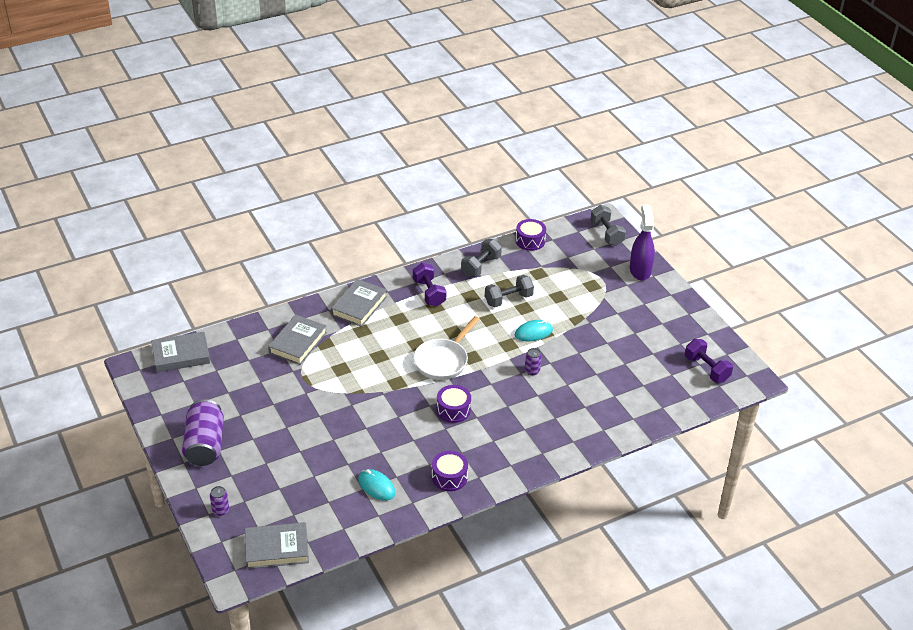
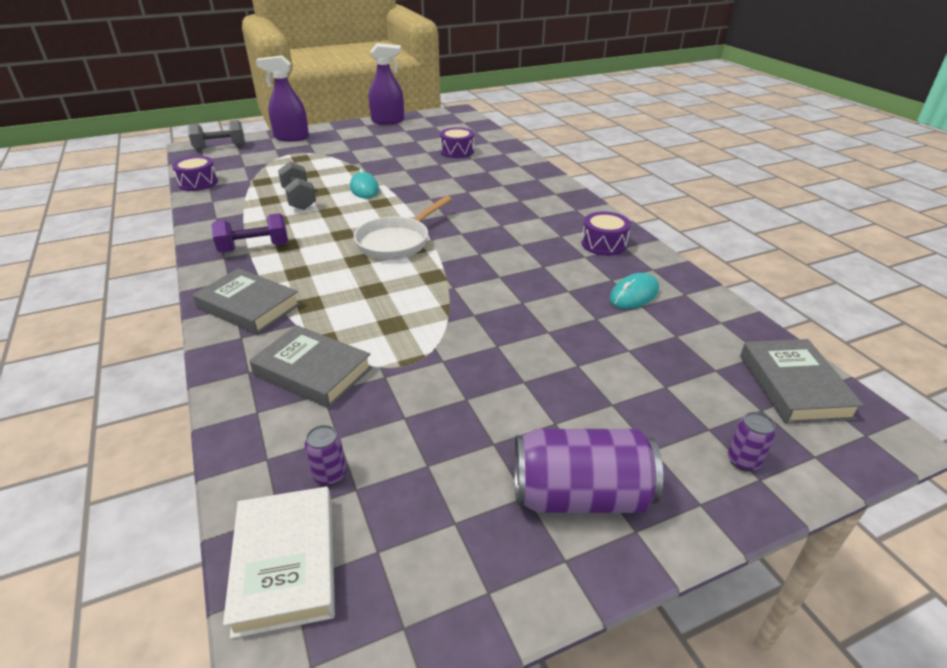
camera: 85 degrees left, 5 degrees down
grey book [151,332,210,372] -> white book [223,486,335,639]
white pan [414,316,480,380] -> white pan turned 90 degrees clockwise [354,196,452,260]
purple drum [437,385,471,423] -> purple drum moved to [440,127,474,158]
grey dumbbell [461,239,502,277] -> none
purple can [525,348,542,375] -> purple can moved to [304,425,347,486]
purple dumbbell [685,339,733,383] -> none
none -> purple spray bottle [369,43,404,125]

